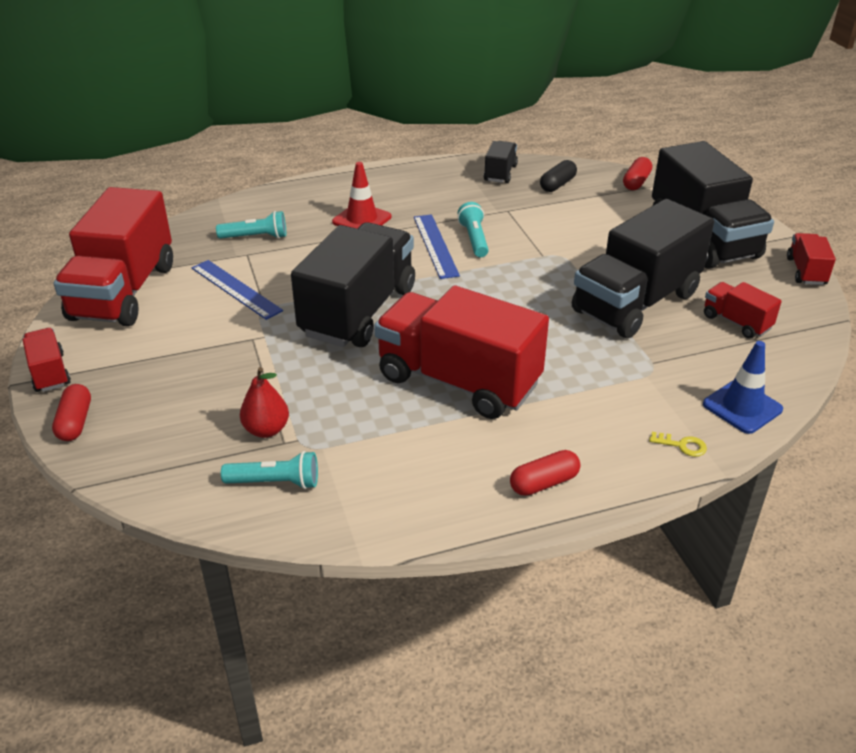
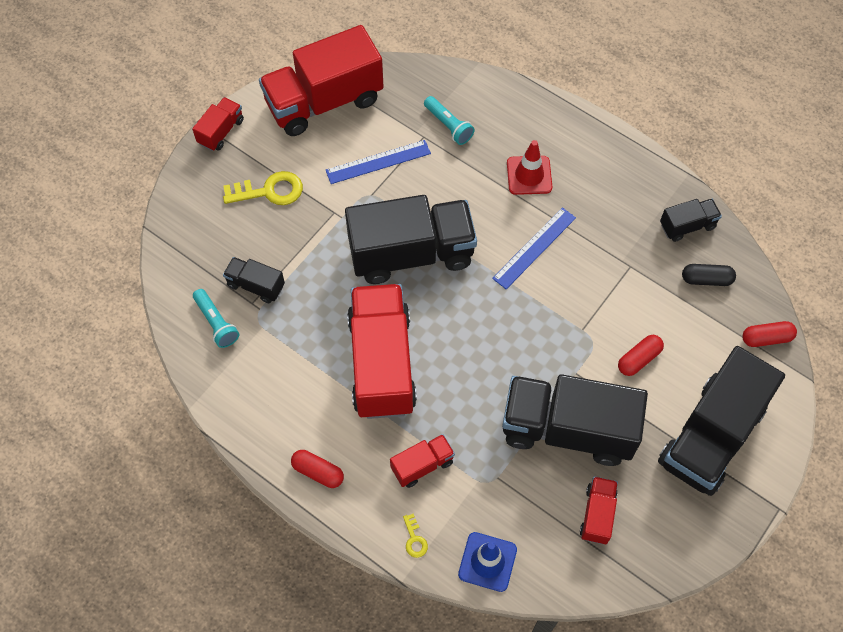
camera: 55 degrees right, 25 degrees up
red capsule [52,384,91,441] -> red capsule moved to [618,335,664,376]
blue ruler [192,260,283,320] -> blue ruler turned 60 degrees clockwise [326,140,431,184]
red pear [240,367,289,438] -> black truck [223,257,285,303]
turquoise flashlight [458,202,489,257] -> none
red truck [787,233,836,285] -> red truck moved to [390,434,455,488]
none -> yellow key [223,171,303,205]

